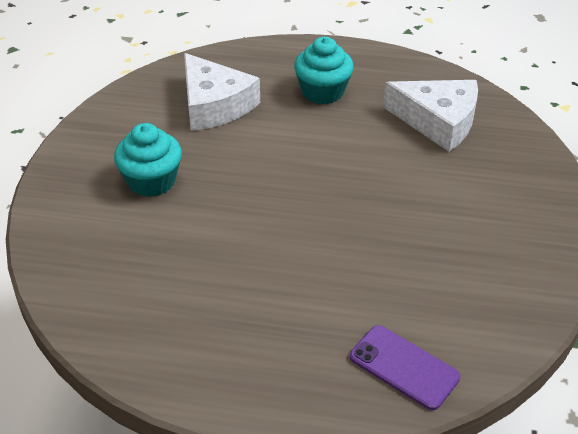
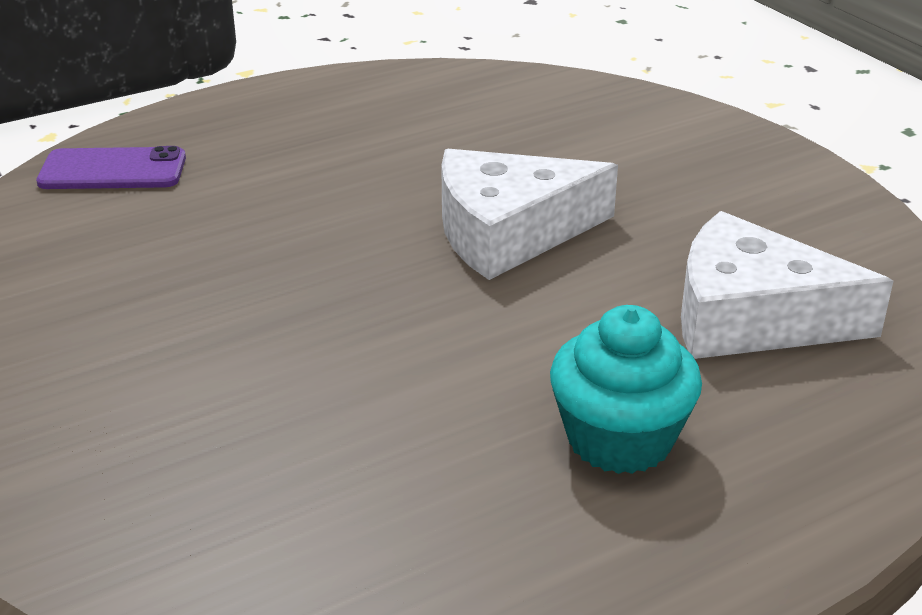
camera: 140 degrees right, 10 degrees down
turquoise cupcake [114,123,182,197] -> none
white cheese [383,80,478,152] -> white cheese moved to [441,149,618,280]

